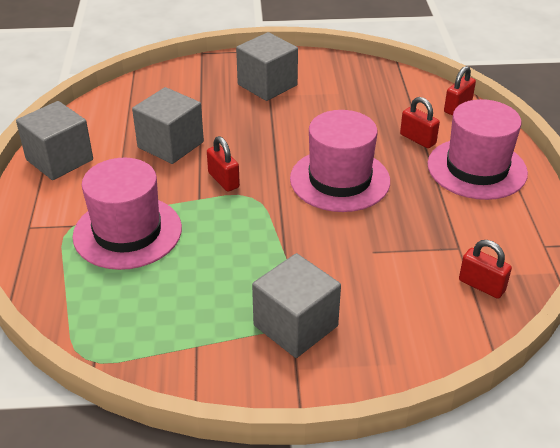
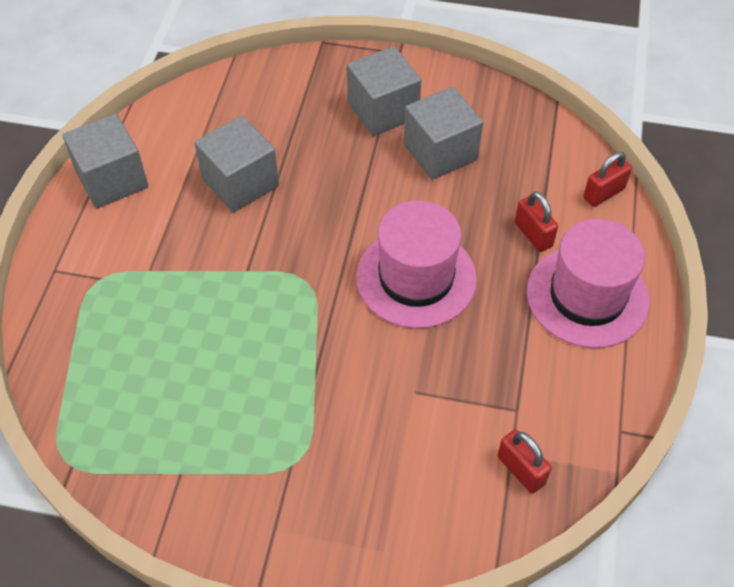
camera: 15 degrees right, 15 degrees up
pink hat [73,158,182,270] -> none
red padlock [207,136,240,192] -> none
grey cube [252,253,341,358] -> grey cube moved to [404,87,483,180]

